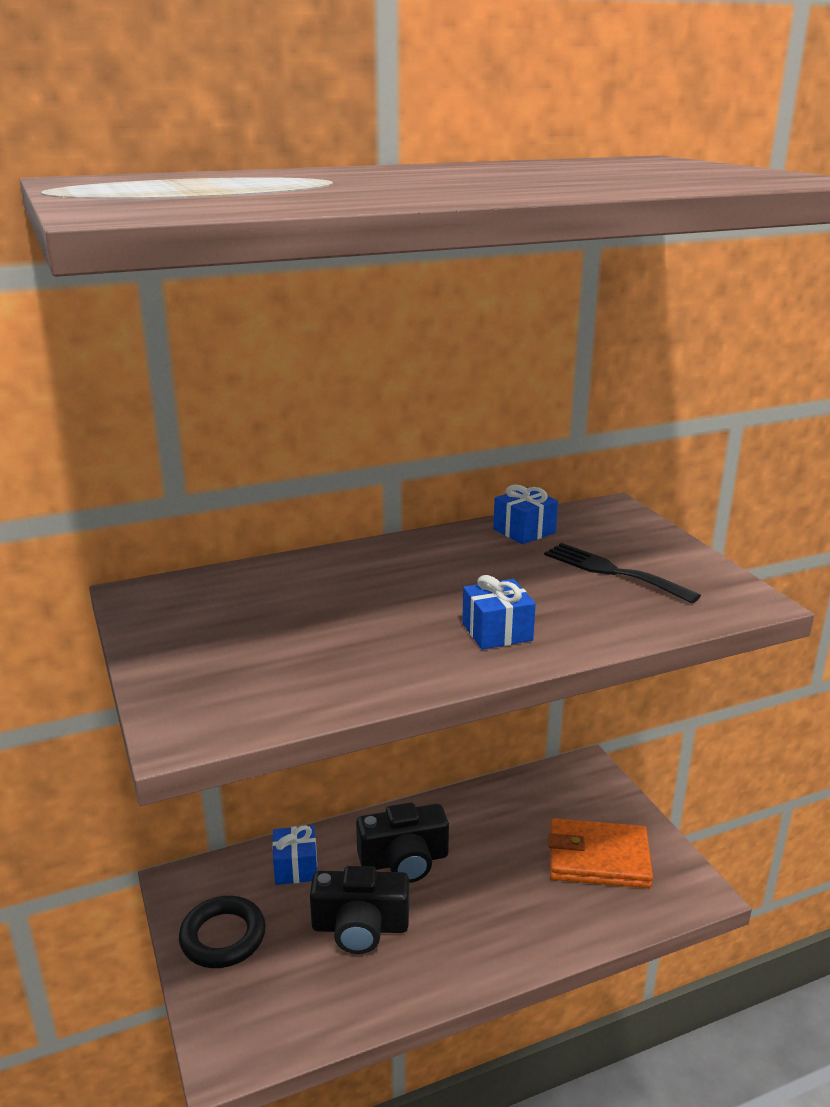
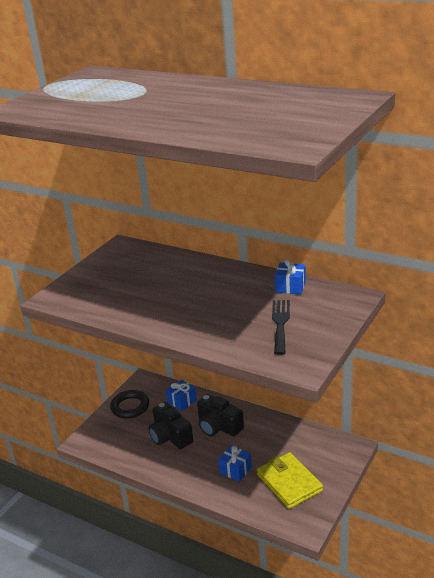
camera: 55 degrees right, 5 degrees up
blue gift [462,575,536,650] -> blue gift moved to [218,445,252,482]
orange wallet [548,818,653,888] -> yellow wallet [257,452,323,509]

